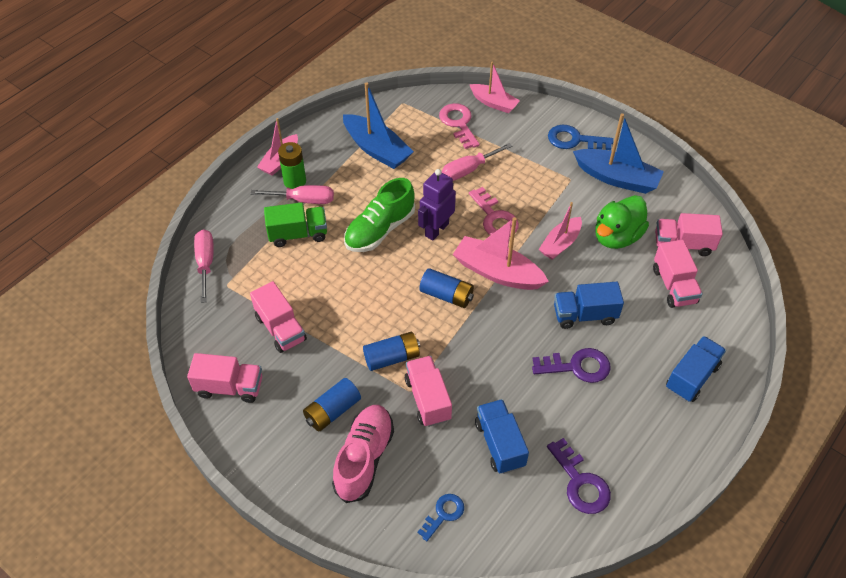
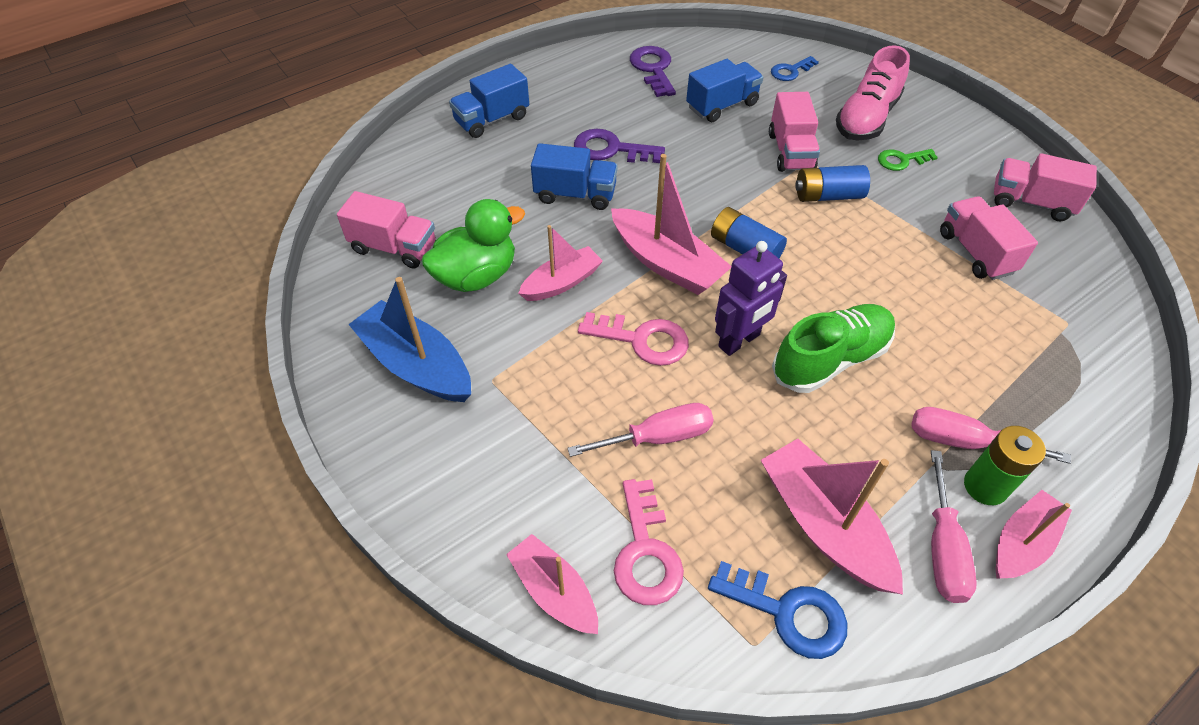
camera: 165 degrees left, 0 degrees up
pink screwdriver [194,230,214,303] -> pink screwdriver moved to [931,450,977,603]
green truck [264,202,327,247] -> none
blue battery [303,378,361,431] -> green key [878,149,938,171]
blue boat [343,82,414,169] -> pink boat [761,439,903,595]
pink key [469,187,519,236] -> pink key turned 120 degrees clockwise [578,312,689,366]
blue truck [475,399,529,474] -> blue truck turned 120 degrees counterclockwise [686,59,763,122]
blue key [548,124,613,150] -> blue key moved to [708,561,848,659]
pink truck [653,240,703,308] -> none

